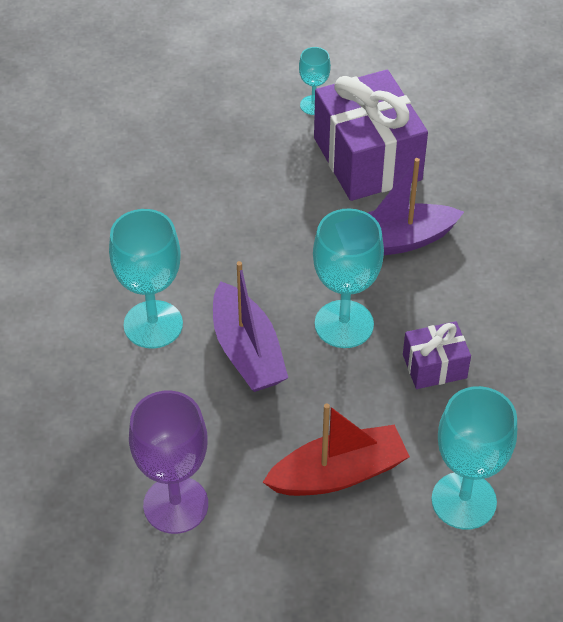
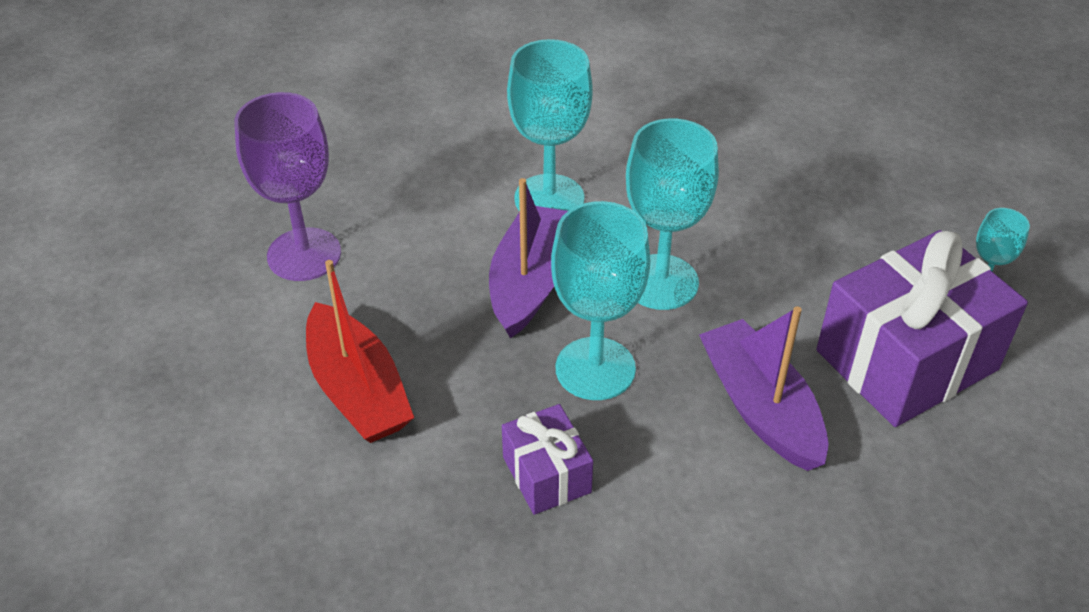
camera: 80 degrees right, 5 degrees down
purple boat [213,261,288,392] -> purple boat turned 135 degrees clockwise [489,178,567,338]
turquoise goblet [432,386,517,530] -> turquoise goblet moved to [626,118,719,310]

